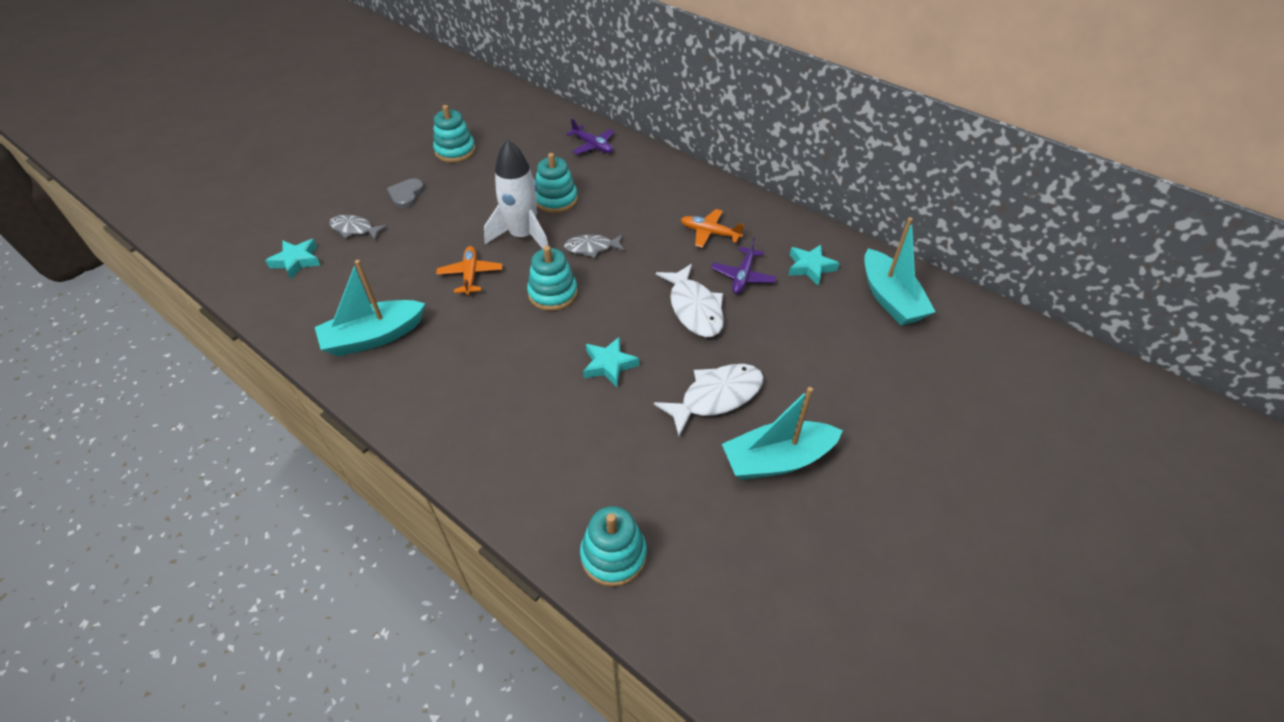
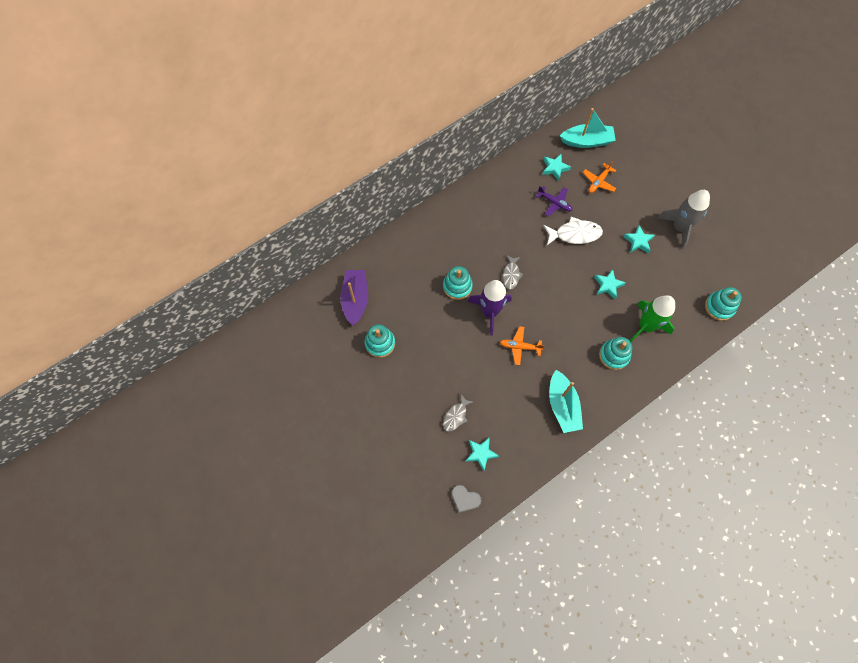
camera: 75 degrees left, 20 degrees up
grey heart [387,179,424,208] -> grey heart moved to [451,485,482,513]
white rocket [484,139,548,249] -> purple rocket [467,280,512,336]
turquoise stacking toy [527,246,578,311] -> turquoise stacking toy moved to [599,337,632,370]
purple plane [566,119,614,155] -> none
white fish [654,364,764,436] -> turquoise star [623,225,655,253]
orange plane [681,209,744,248] -> orange plane moved to [583,161,617,193]
turquoise boat [722,387,843,480] -> grey rocket [657,190,710,249]
none -> purple boat [340,270,368,326]
none -> green rocket [630,295,675,342]

